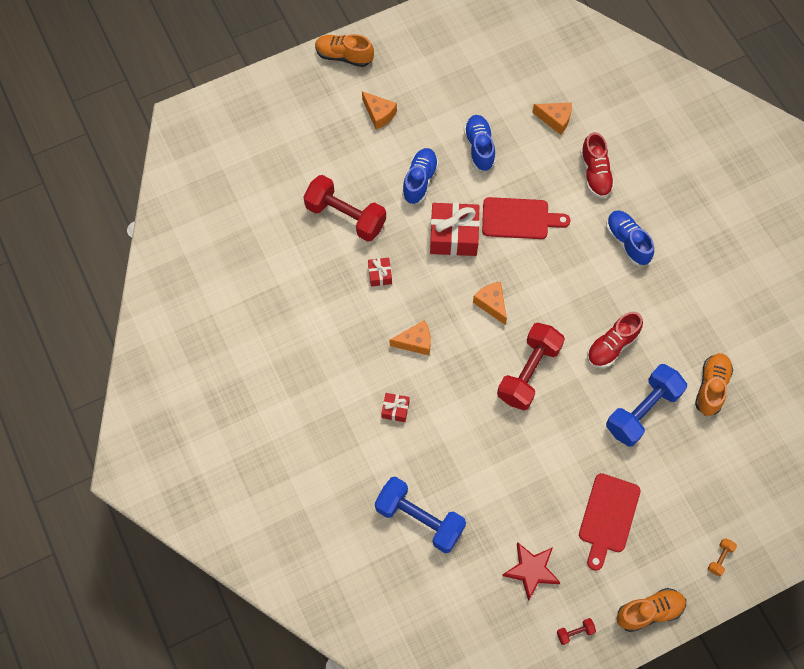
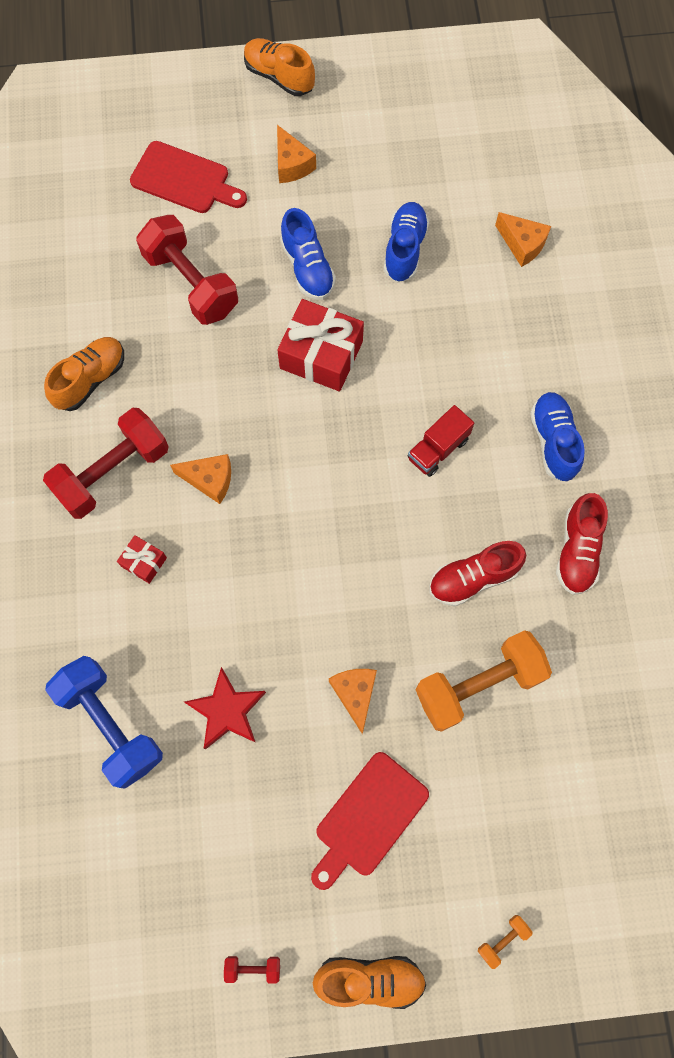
camera: 20 degrees right, 5 degrees up
red gift [368,257,392,287] -> none
blue shoe [402,148,439,204] -> blue shoe turned 120 degrees clockwise [280,208,336,300]
orange cheese [473,282,507,325] -> orange cheese moved to [329,669,377,734]
red cutting board [482,197,571,239] -> red cutting board moved to [130,141,247,213]
red dumbbell [497,323,565,410] -> red dumbbell moved to [43,408,169,519]
red star [502,542,561,601] -> red star moved to [184,667,266,750]
red shoe [580,132,615,198] -> red shoe moved to [556,493,608,595]
blue dumbbell [606,364,687,447] -> orange dumbbell [415,630,552,732]
orange shoe [695,353,733,416] -> orange shoe moved to [44,337,124,411]
none -> red truck [408,405,474,477]

